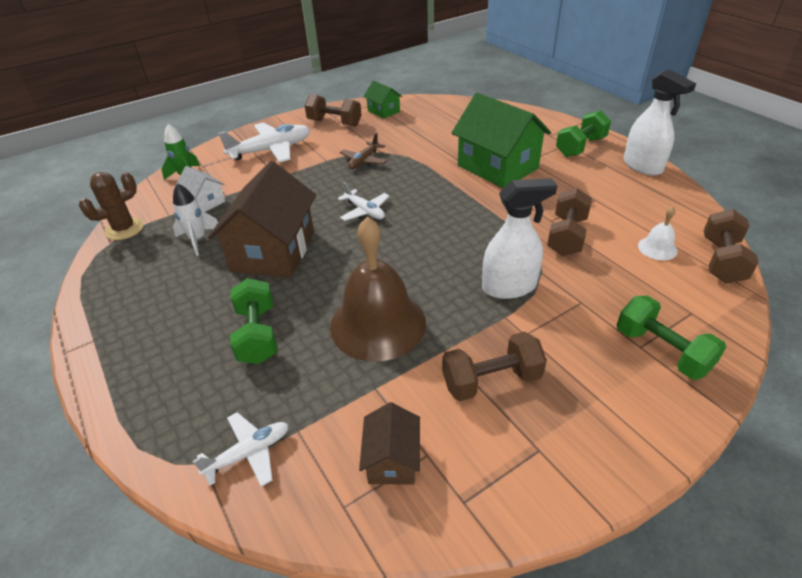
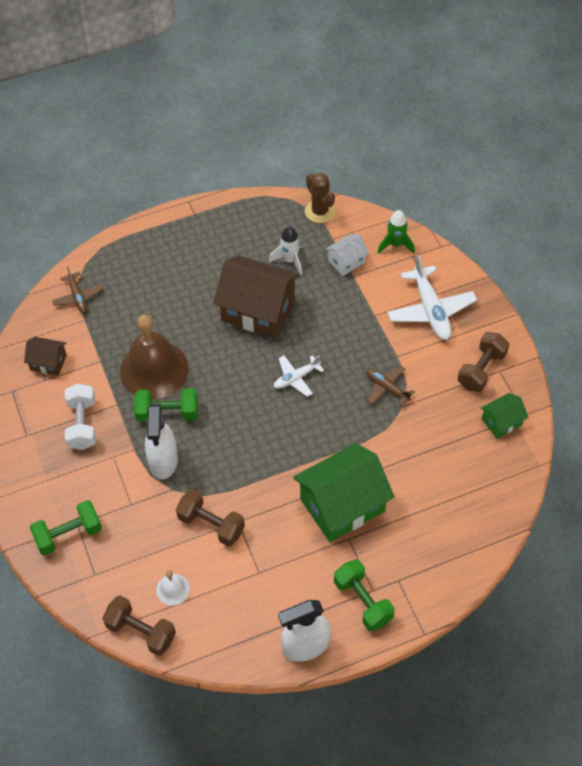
camera: 100 degrees right, 15 degrees up
white plane [193,412,289,487] -> brown plane [52,267,103,313]
green dumbbell [230,278,277,364] -> green dumbbell moved to [134,388,198,422]
brown dumbbell [442,332,547,401] -> white dumbbell [65,384,96,450]

